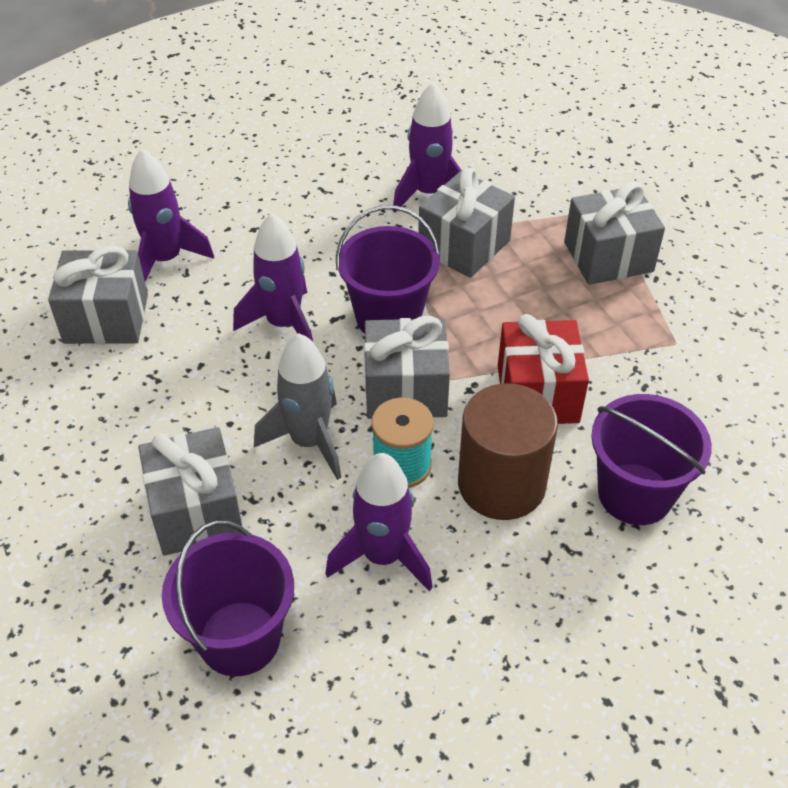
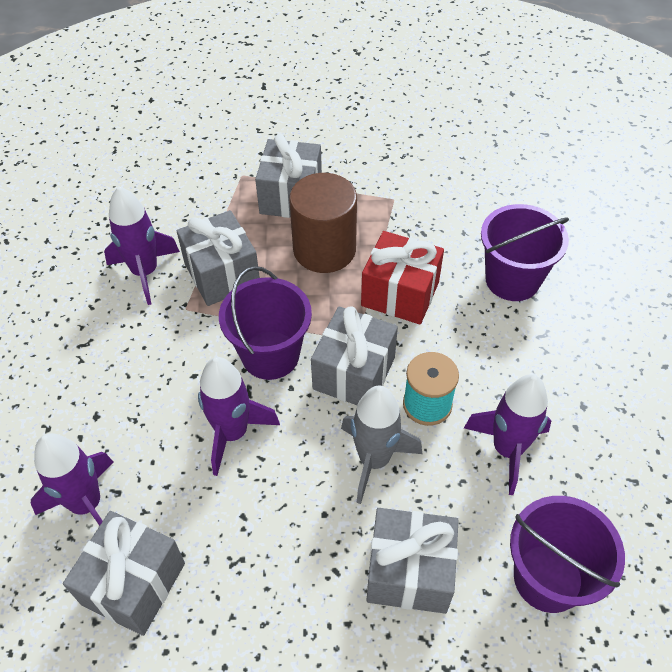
camera: 65 degrees left, 5 degrees up
brown cylinder [458,383,558,520] -> brown cylinder moved to [289,173,357,273]

